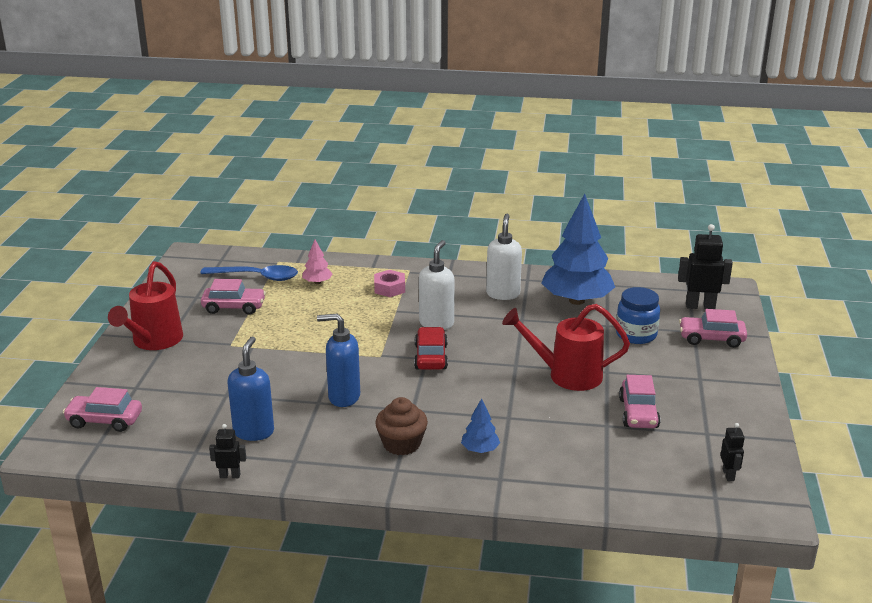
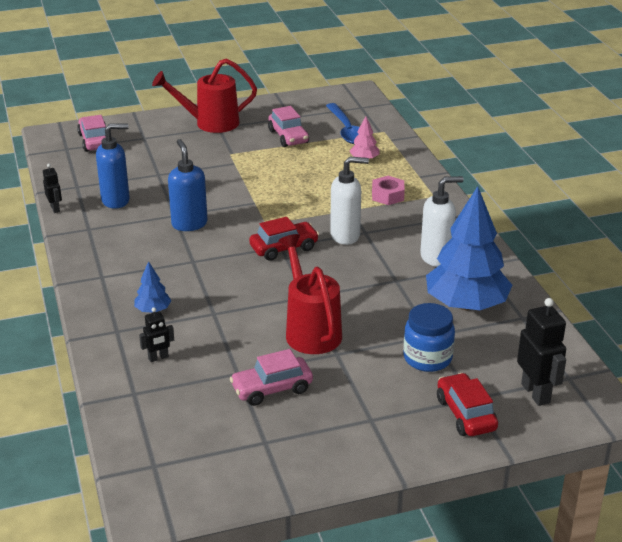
camera: 65 degrees right, 5 degrees up
brown cupcake [375,397,428,455] -> none
pink car [679,309,747,348] -> red car [437,373,498,436]
black robot [720,423,745,481] -> black robot moved to [139,308,174,362]

